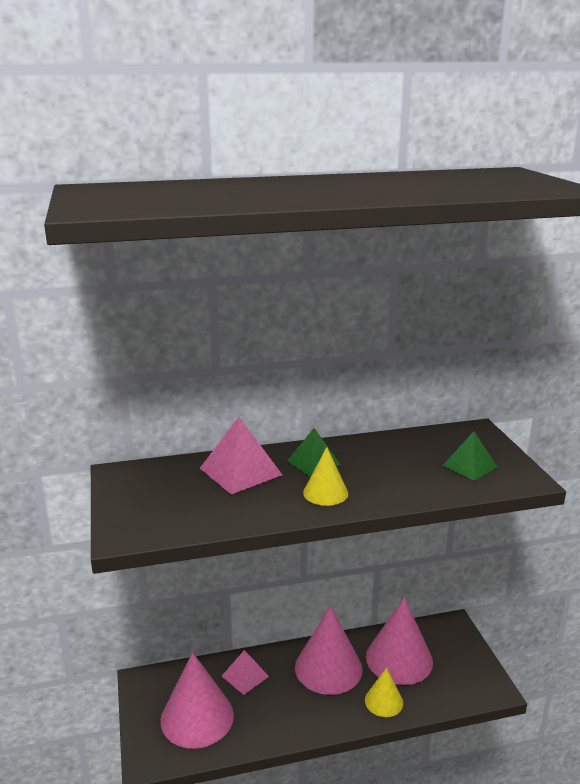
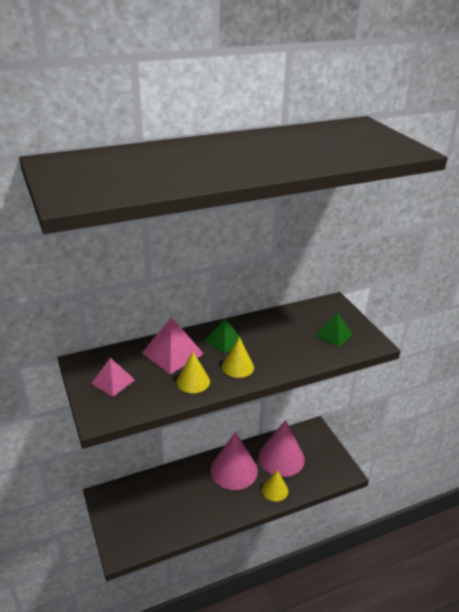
camera: 10 degrees left, 10 degrees up
pink cone [160,652,234,749] -> none
pink pyramid [222,650,269,695] -> pink pyramid moved to [91,358,135,397]
none -> yellow cone [177,352,210,393]

